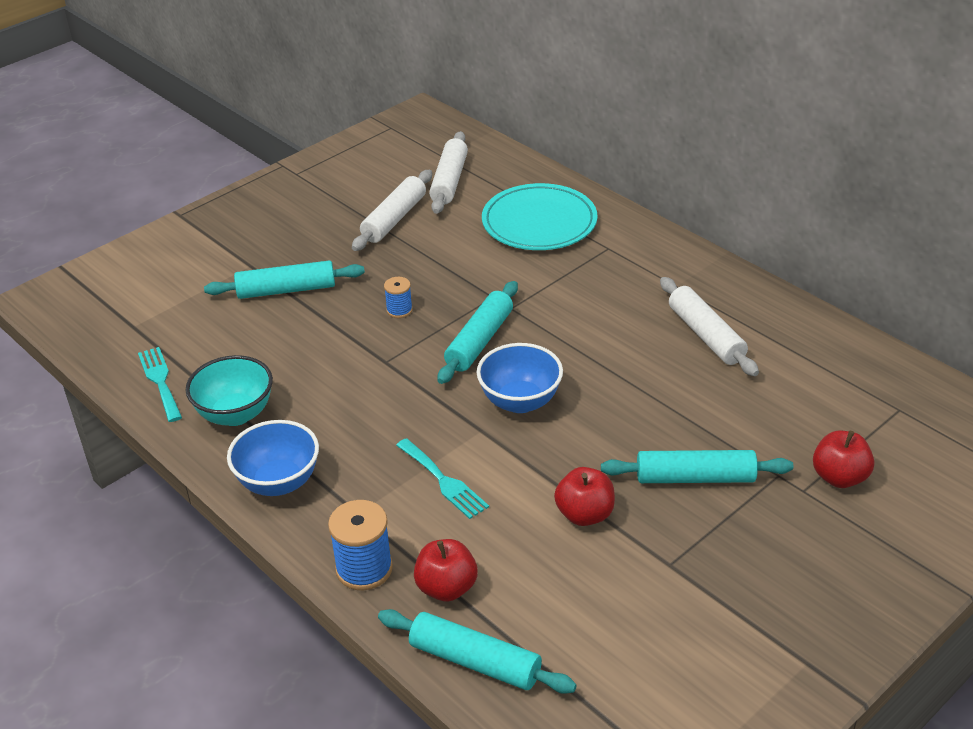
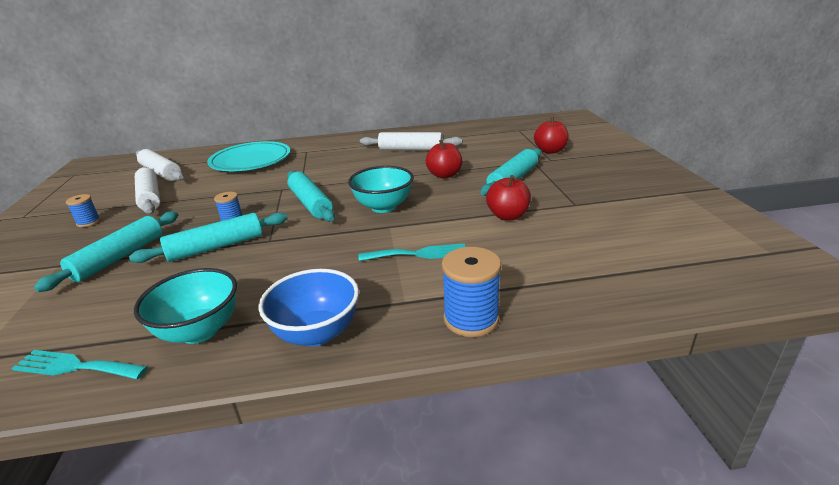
camera: 55 degrees left, 10 degrees down
turquoise rolling pin [378,609,577,694] -> turquoise rolling pin moved to [129,213,287,263]
red apple [414,539,478,601] -> red apple moved to [426,139,463,179]
blue bowl [477,343,563,413] -> turquoise bowl [348,166,414,213]
none -> blue spool [66,194,101,227]

